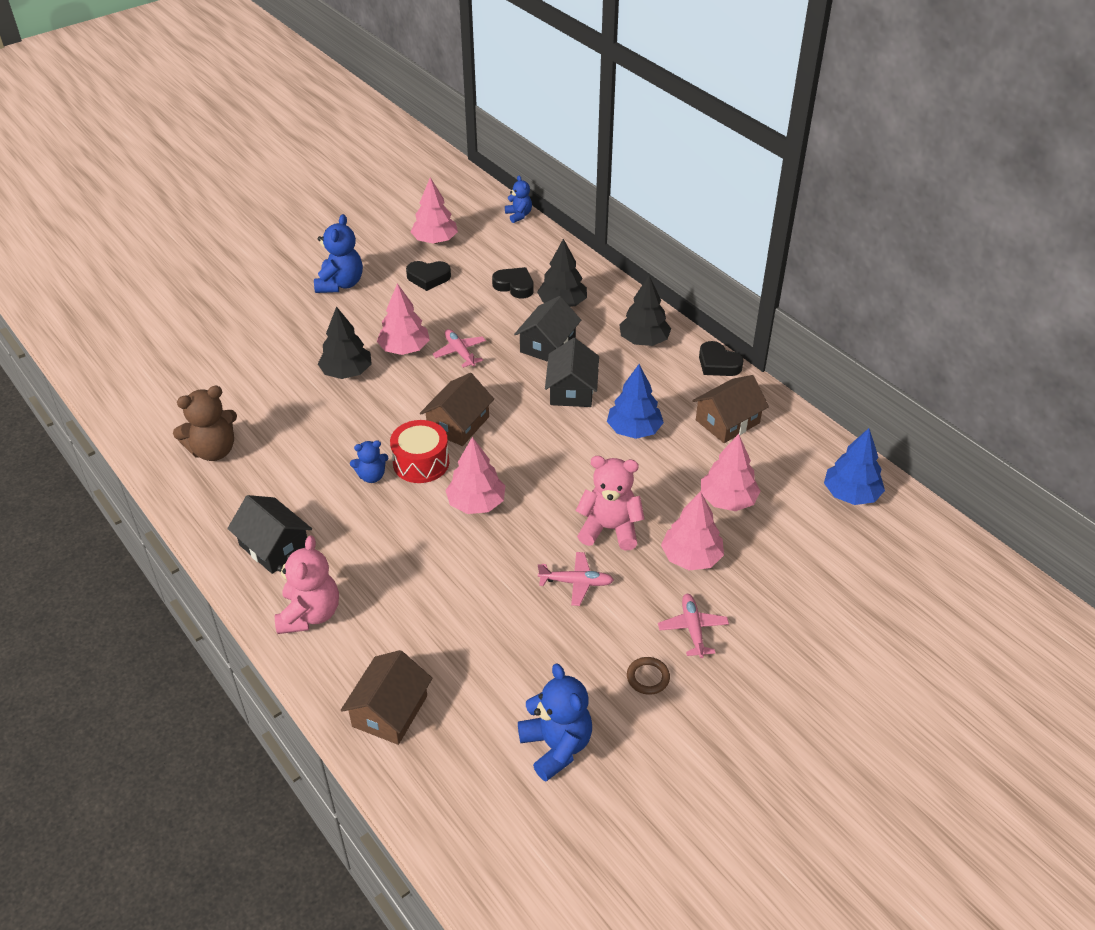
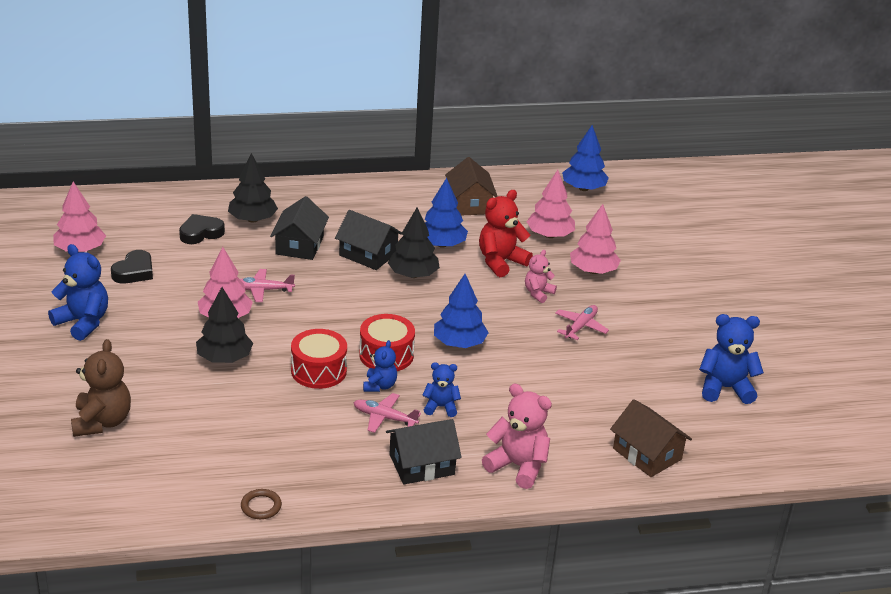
camera: 65 degrees left, 10 degrees down
brown teddy bear [173,386,237,461] -> brown teddy bear moved to [71,339,131,437]
brown house [420,373,494,446] -> none
pink tree [445,437,505,514] -> blue tree [434,274,489,348]
blue teddy bear [505,175,532,223] -> blue teddy bear moved to [422,362,461,417]
black house [514,296,581,362] -> black house turned 45 degrees clockwise [270,196,329,260]
pink teddy bear [576,456,645,551] -> pink teddy bear [525,250,557,303], size x0.59
black tree [619,276,671,346] -> black tree moved to [388,207,440,278]
brown ring [627,657,670,695] -> brown ring moved to [241,489,282,519]
pink plane [658,594,729,658] -> pink plane moved to [354,393,421,433]
black heart [699,341,744,376] -> none
none -> red drum [291,329,347,389]
none -> red teddy bear [479,190,533,277]

